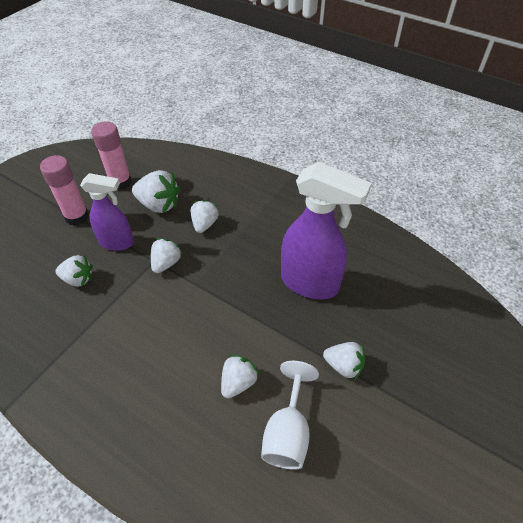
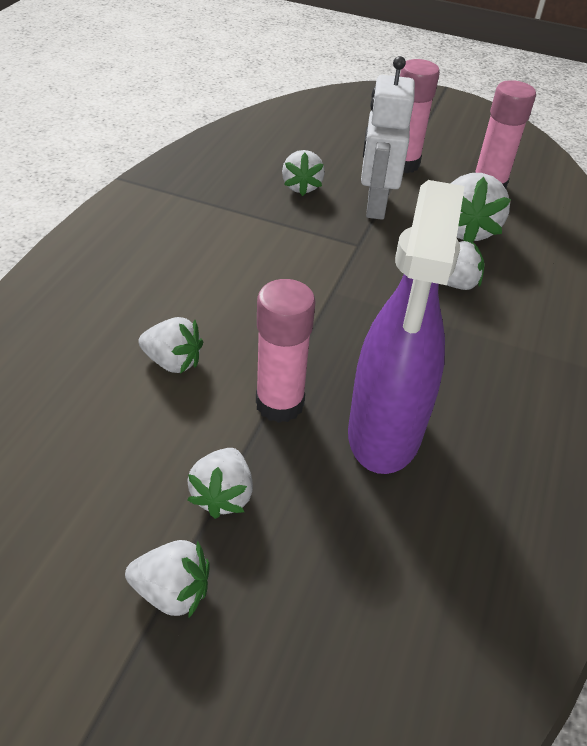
camera: 75 degrees right, 5 degrees down
purple spray bottle [80,173,134,251] -> white robot [361,56,415,220]
white strawberry [151,238,183,273] -> white strawberry moved to [125,540,210,619]
white goblet [261,361,319,470] -> none
none -> pink glue stick [256,279,316,423]

